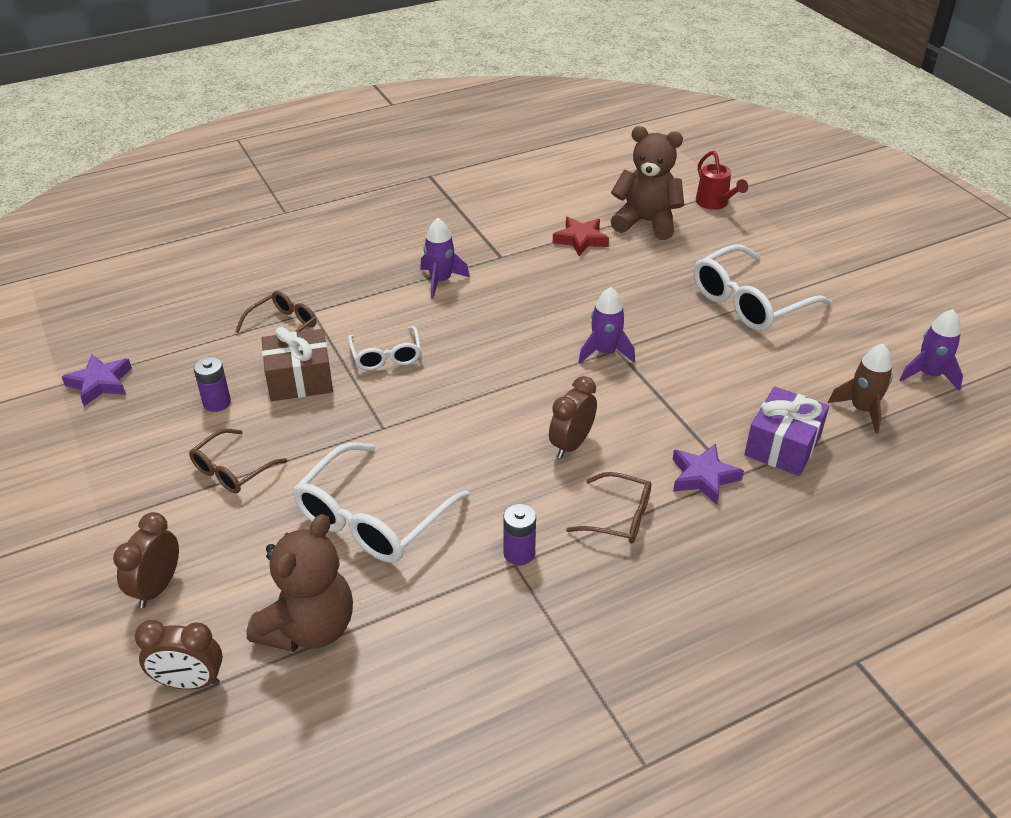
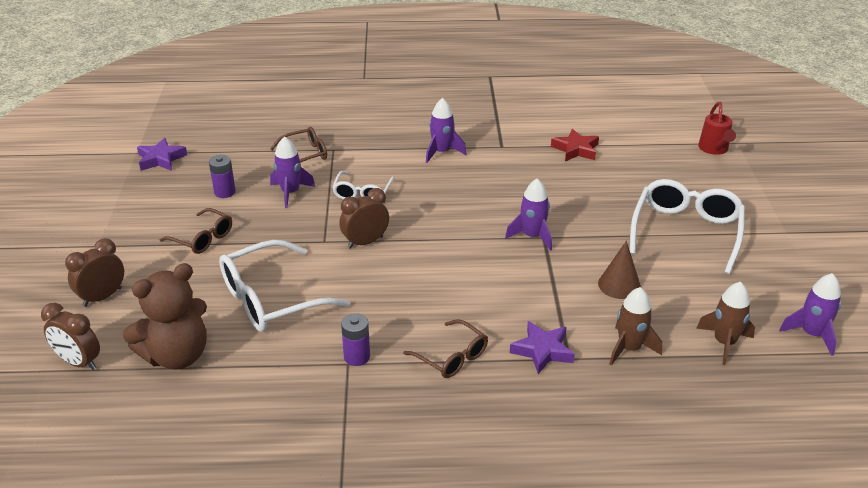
camera: 25 degrees right, 5 degrees down
brown glasses [189,429,287,493] -> brown glasses turned 120 degrees counterclockwise [160,208,232,254]
brown gift [262,327,333,401] -> purple rocket [270,136,315,208]
brown clock [549,376,597,458] -> brown clock moved to [340,188,389,249]
brown teddy bear [611,126,684,240] -> none
white glasses [693,244,832,331] -> white glasses turned 120 degrees clockwise [630,179,745,274]
purple gift [744,386,829,476] -> brown rocket [609,287,662,366]
none -> brown cone [598,241,641,299]

